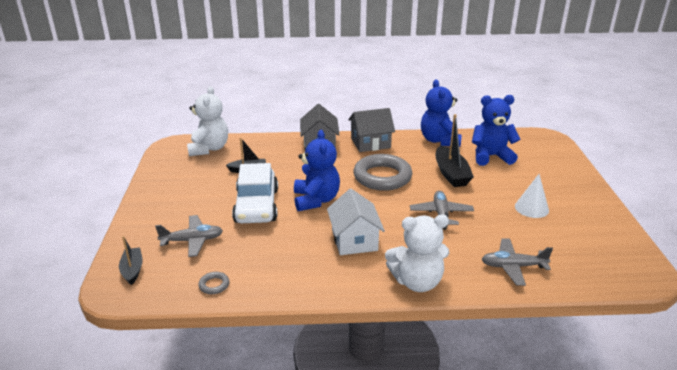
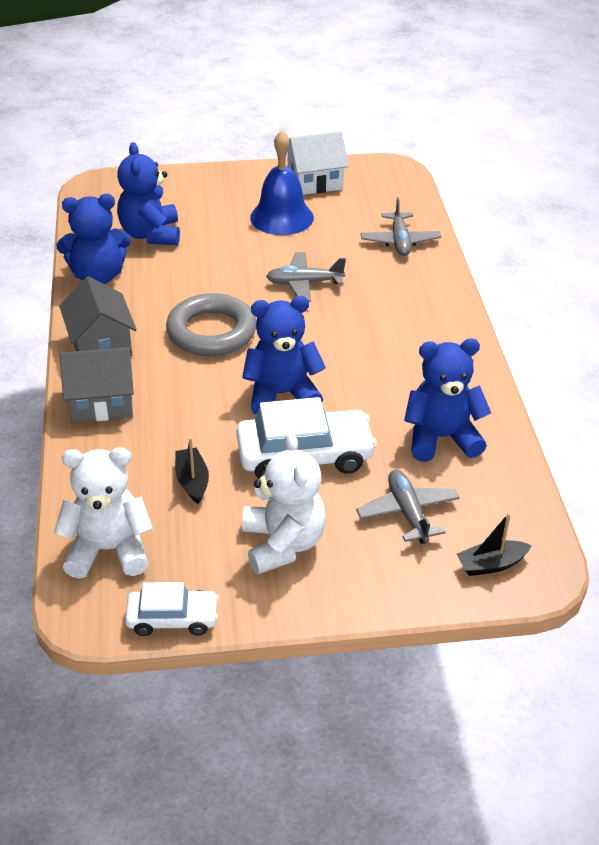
camera: 95 degrees left, 10 degrees up
grey ring [198,272,229,294] -> none
white house [327,189,385,255] -> white house moved to [288,131,349,195]
white teddy bear [385,214,449,292] -> white teddy bear moved to [242,432,326,574]
black boat [436,114,474,187] -> none
white cone [515,174,549,218] -> blue bell [250,130,314,235]
none -> white car [125,582,219,636]
none -> blue teddy bear [404,339,491,462]

